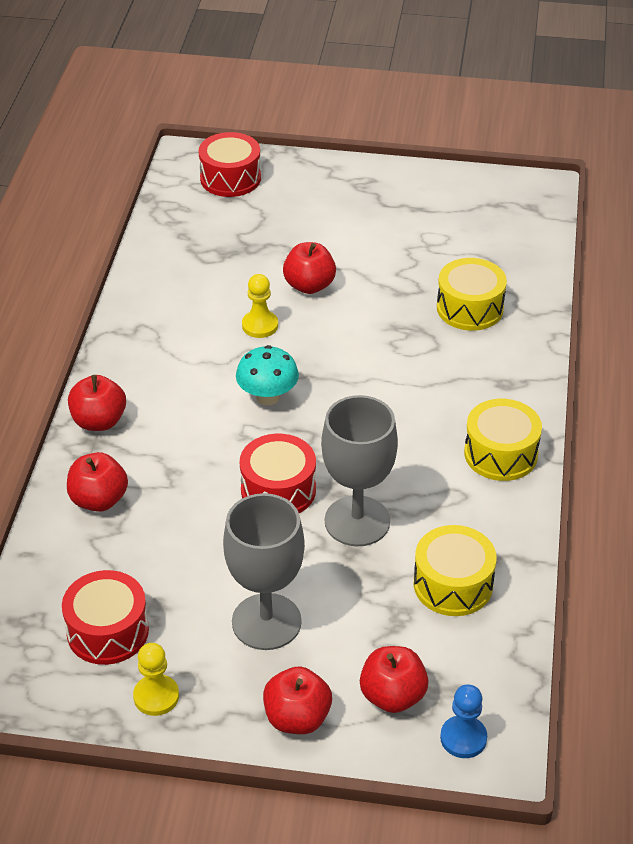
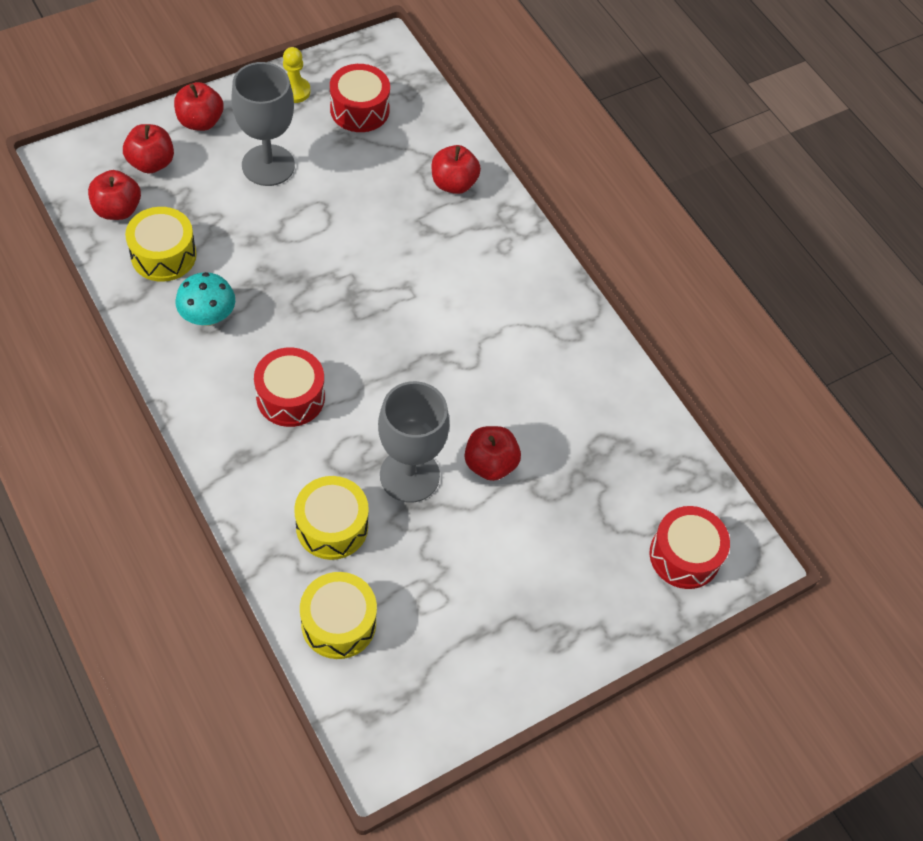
camera: 135 degrees right, 15 degrees up
red apple [68,375,126,431] -> red apple moved to [88,170,141,220]
turquoise mushroom [236,345,299,405] -> turquoise mushroom moved to [175,272,235,326]
red drum [240,434,316,513] -> red drum moved to [254,348,325,427]
yellow pawn [242,274,278,338] -> none
grey goblet [321,395,398,546] -> grey goblet moved to [378,381,449,503]
blue pawn [440,684,487,758] -> none
yellow drum [464,399,542,481] -> yellow drum moved to [300,572,377,659]

